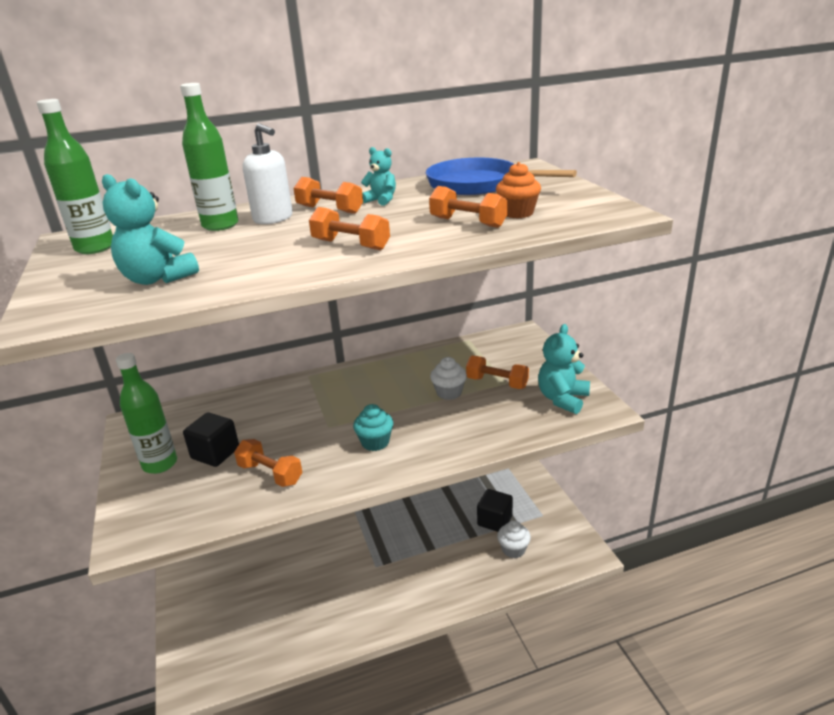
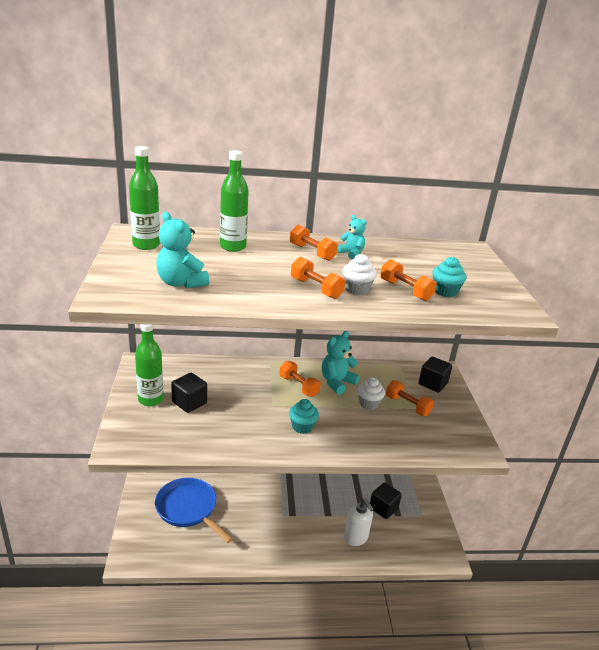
camera: 10 degrees right, 0 degrees up
orange dumbbell [234,439,302,487] -> orange dumbbell moved to [279,361,321,397]
white soap dispenser [243,123,293,224] -> white soap dispenser moved to [344,498,374,546]
blue pan [426,158,577,195] -> blue pan moved to [155,478,233,543]
orange cupcake [496,162,541,218] -> turquoise cupcake [433,257,467,297]
white cupcake [497,521,531,558] -> white cupcake moved to [342,254,377,295]
turquoise teddy bear [538,324,590,414] -> turquoise teddy bear moved to [322,331,360,395]
none -> black cube [419,357,452,393]

